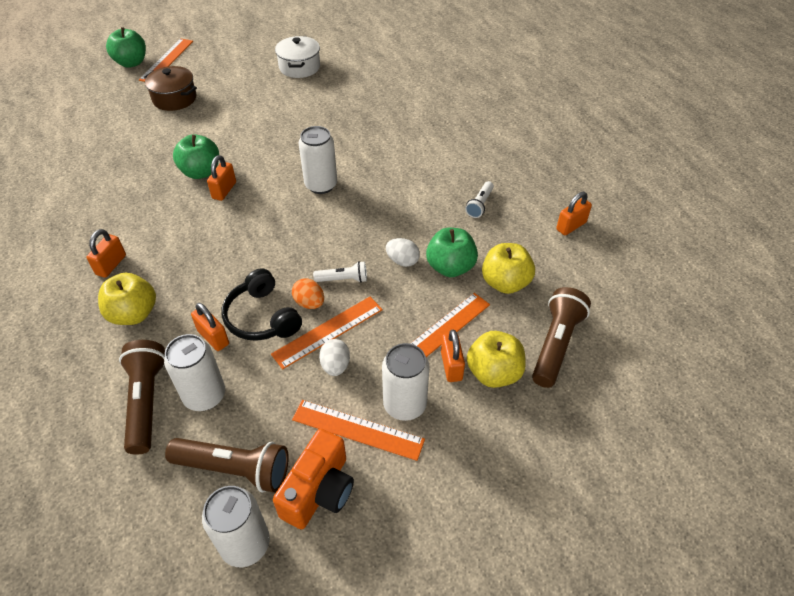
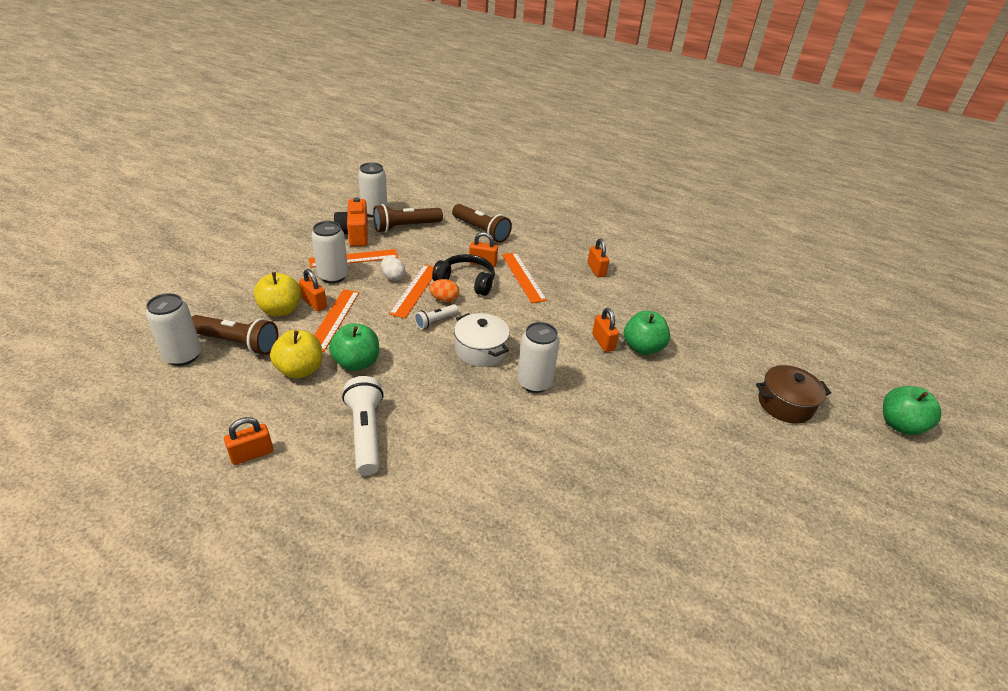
camera: 140 degrees right, 10 degrees down
yellow apple [98,273,156,325] -> none
orange ruler [139,38,193,82] -> orange ruler moved to [502,252,547,303]
white can [164,334,225,411] -> white can moved to [146,293,201,366]
white pot [275,36,320,78] -> white pot moved to [454,313,510,367]
white egg [386,238,420,267] -> none
white flashlight [465,181,494,218] -> white flashlight [342,376,384,475], size x1.81
brown flashlight [532,287,591,388] -> brown flashlight turned 60 degrees counterclockwise [192,315,278,355]
orange padlock [556,192,592,235] -> orange padlock turned 45 degrees clockwise [224,417,273,465]

